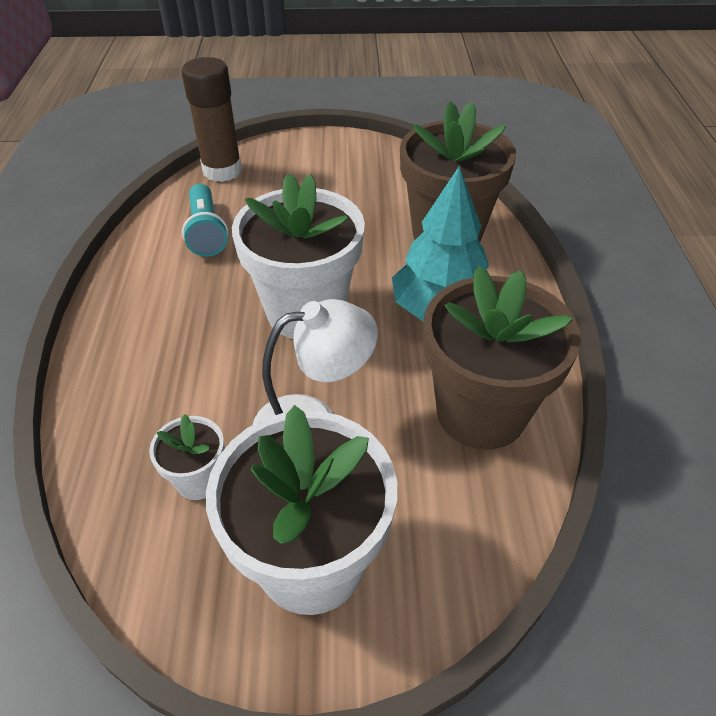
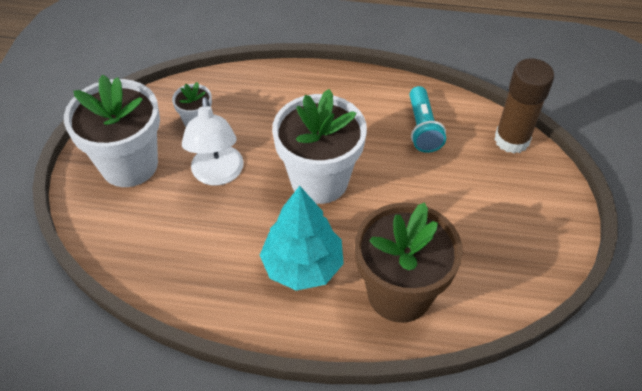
camera: 100 degrees right, 5 degrees up
turquoise flashlight [182,184,228,257] -> turquoise flashlight turned 90 degrees counterclockwise [410,86,446,153]
brown flower pot [423,266,581,450] -> none

